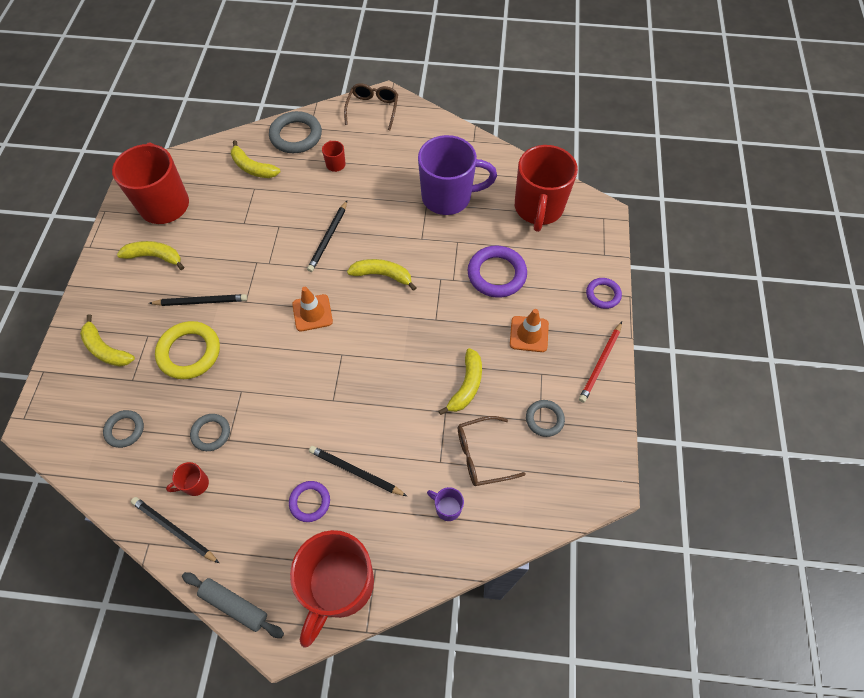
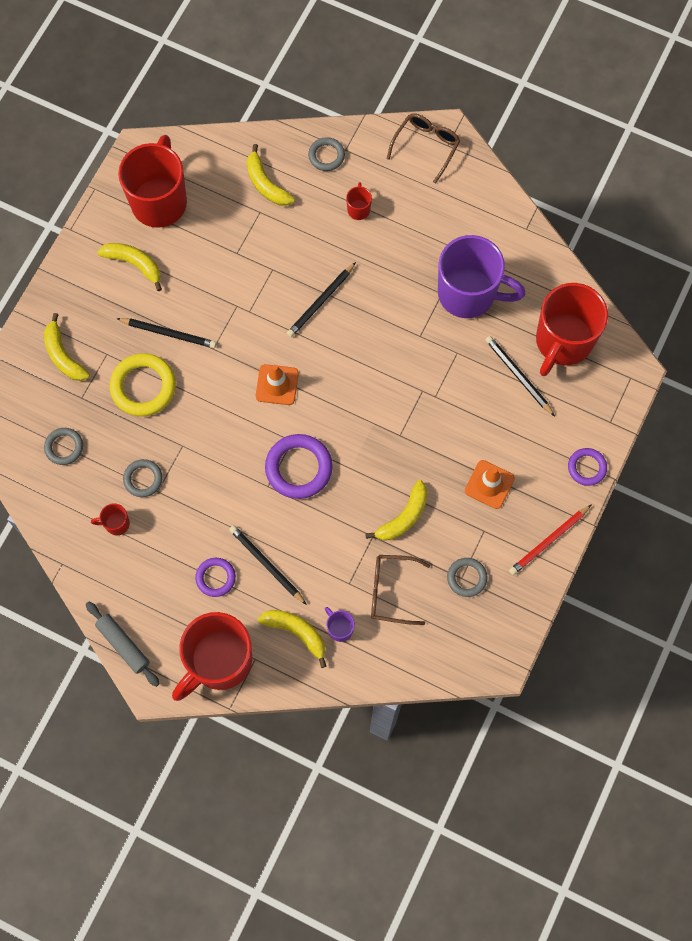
camera: 20 degrees right, 10 degrees up
black pencil [131,497,219,563] -> black pencil moved to [485,336,555,416]
grey ring [269,111,322,153] -> grey ring [308,137,345,171], size x0.58
yellow banana [347,259,416,291] -> yellow banana moved to [258,610,326,668]
purple ring [468,246,527,298] -> purple ring moved to [265,434,333,499]

